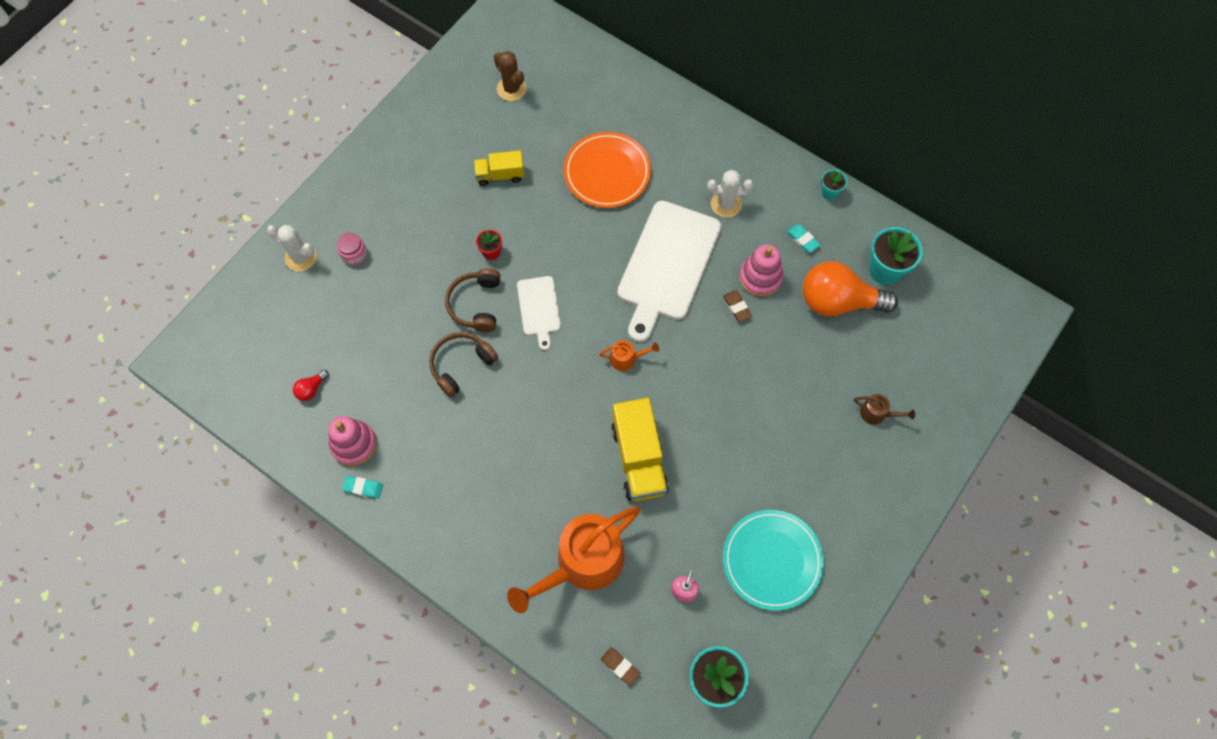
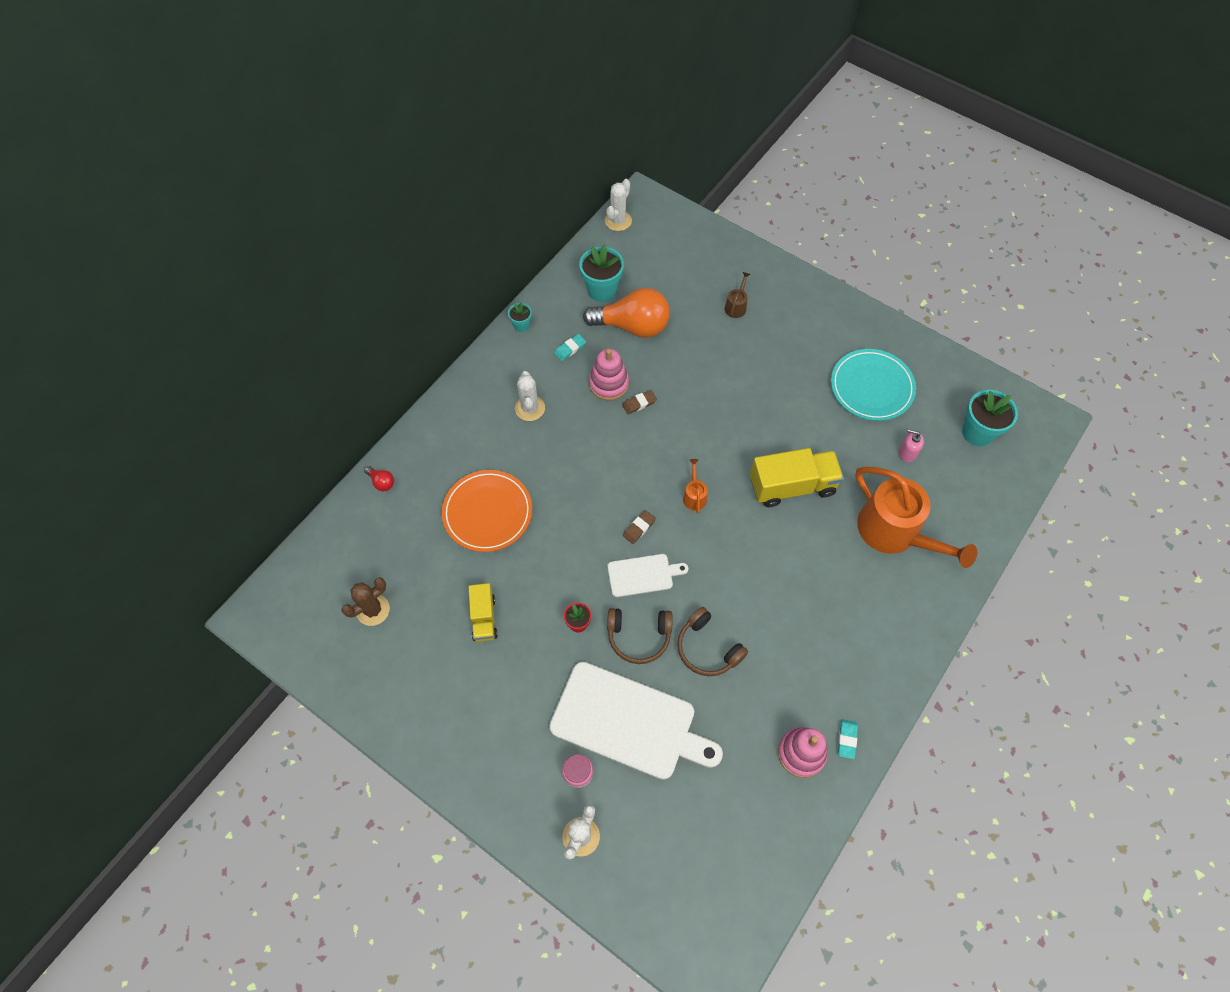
camera: 90 degrees left, 5 degrees down
red light bulb [293,370,328,401] -> red light bulb moved to [364,466,394,491]
brown eraser [601,647,641,686] -> brown eraser moved to [623,510,656,544]
white cutting board [617,201,721,342] -> white cutting board moved to [549,662,723,780]
orange light bulb [803,261,898,317] -> orange light bulb turned 90 degrees counterclockwise [583,288,670,338]
none -> white cactus [605,179,632,231]

